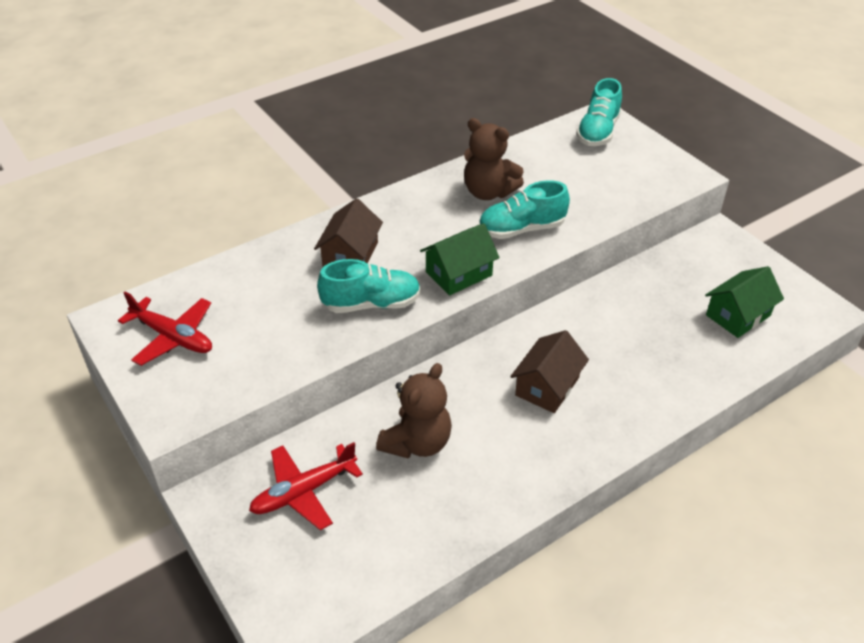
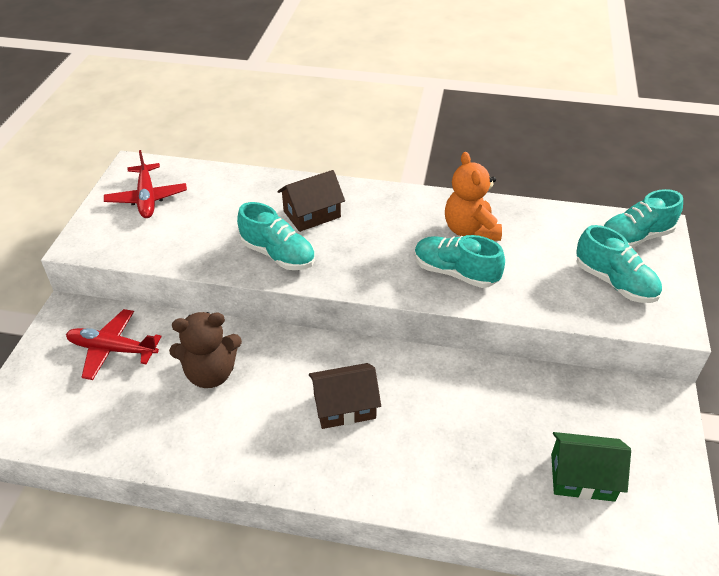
camera: 45 degrees right, 0 degrees up
green house [420,223,500,296] -> none
brown teddy bear [464,118,524,200] -> orange teddy bear [445,152,502,241]
none -> turquoise shoe [576,225,662,303]

